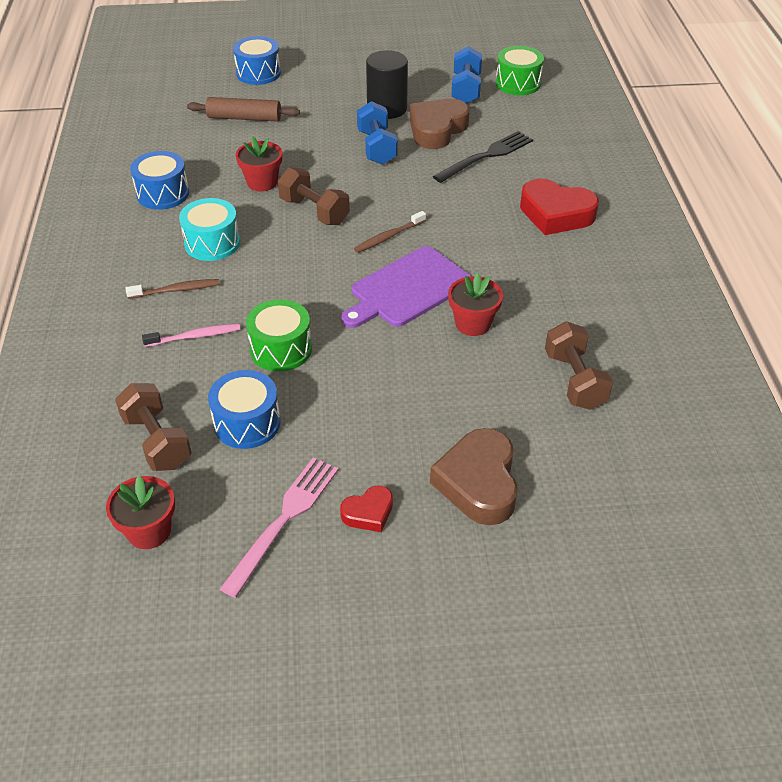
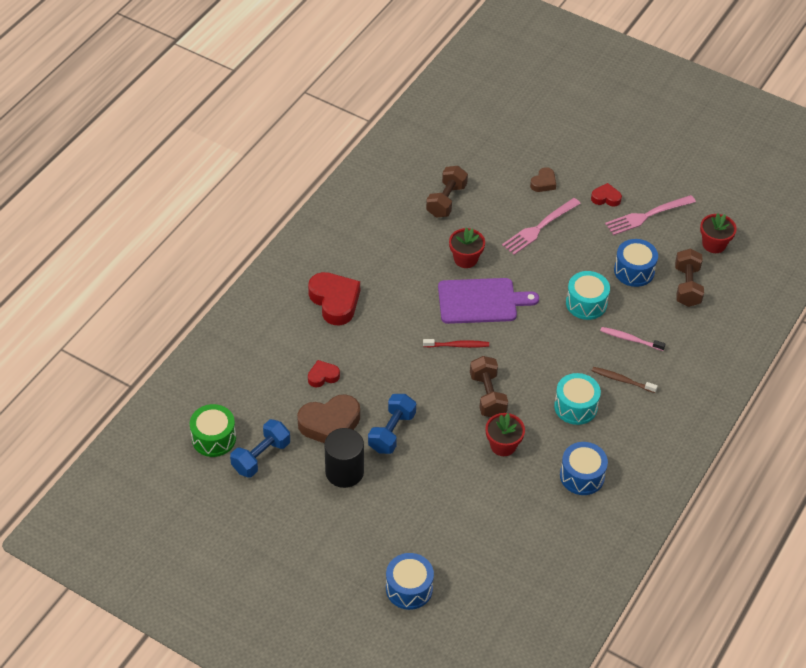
camera: 145 degrees left, 5 degrees up
brown rolling pin [187,97,300,122] -> none
green drum [246,299,312,372] -> turquoise drum [566,271,610,320]
brown toothbrush [354,211,426,253] -> red toothbrush [423,339,489,348]
brown heart [430,428,518,525] -> brown heart [530,167,556,192], size x0.53
black fork [433,131,533,183] -> red heart [308,360,340,387]
none -> pink fork [502,198,581,255]

